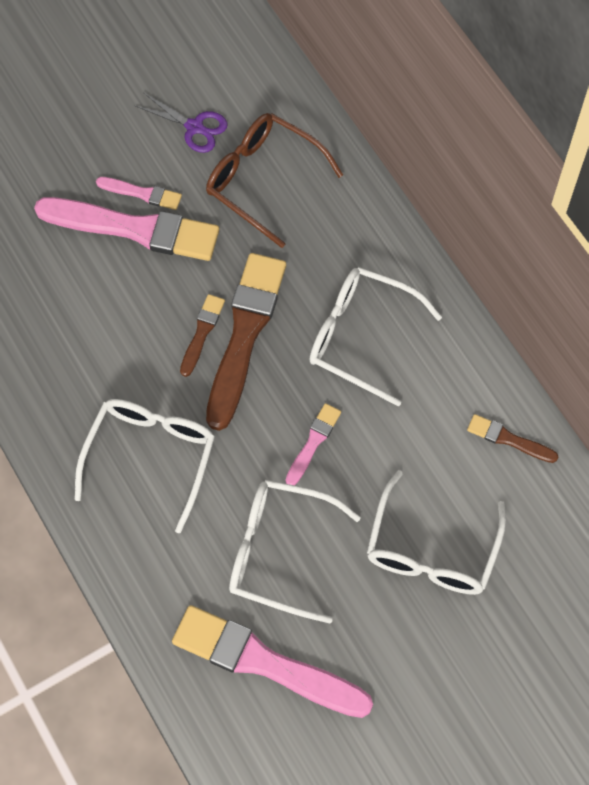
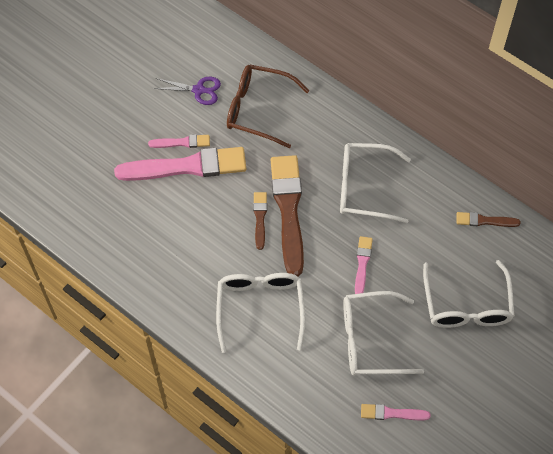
camera: 20 degrees left, 5 degrees down
pink brush [172,605,373,718] -> pink brush [361,404,431,420], size x0.47

